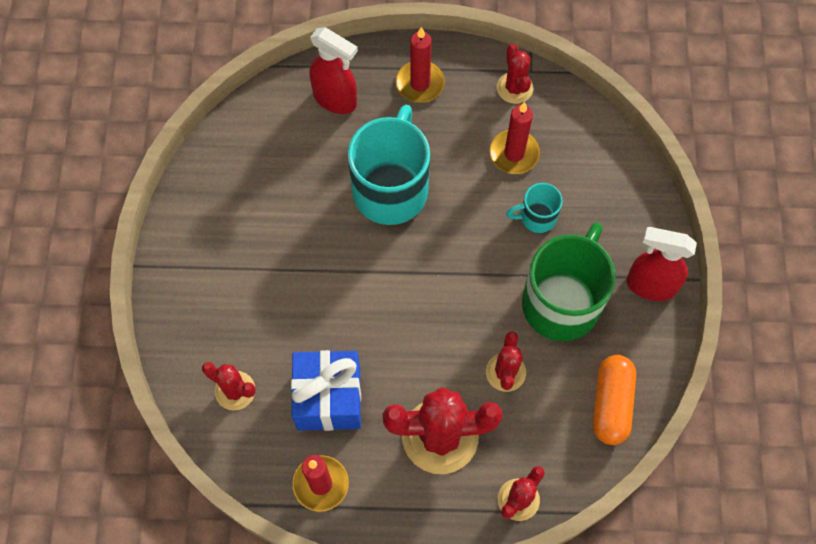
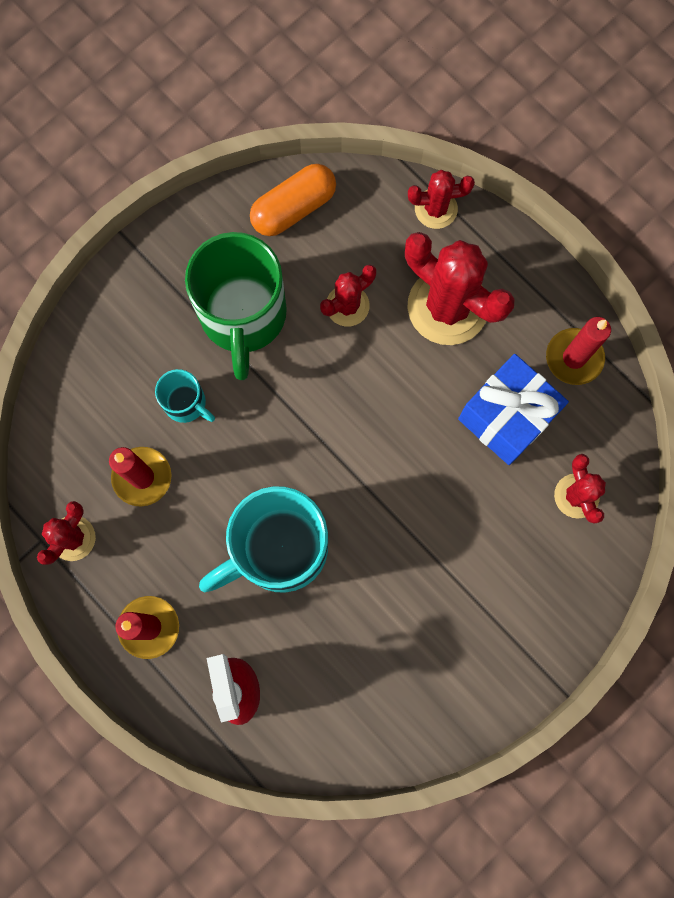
camera: 135 degrees left, 10 degrees up
green mug [522,222,616,341] -> green mug turned 75 degrees counterclockwise [185,232,287,380]
red spray bottle [627,227,697,301] -> none

